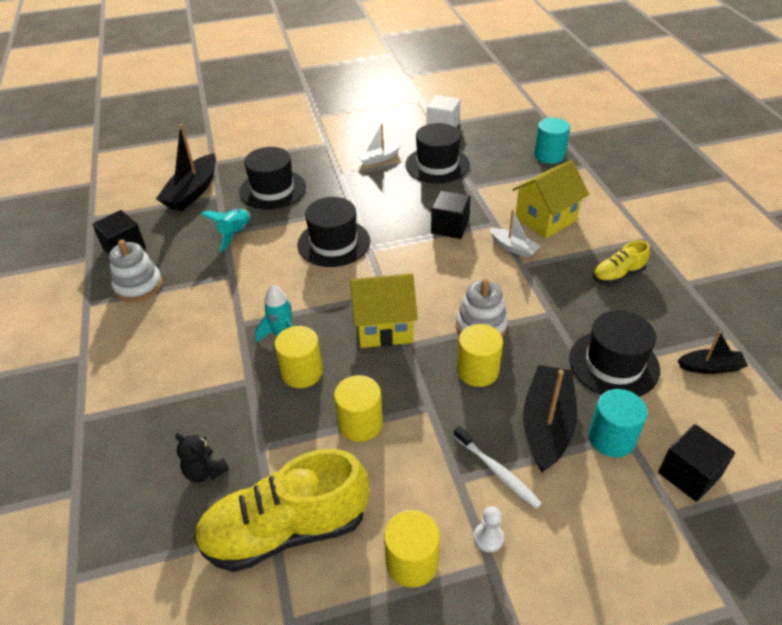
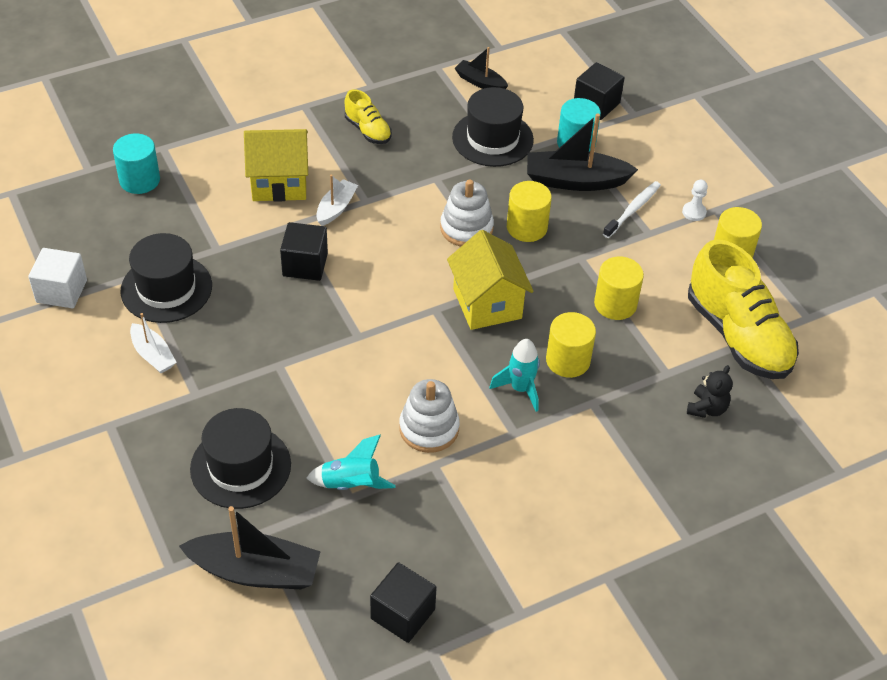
camera: 105 degrees left, 5 degrees up
white stacking toy [109,240,162,302] -> white stacking toy moved to [399,379,460,453]
black hat [297,197,370,267] -> none
yellow house [512,160,589,239] -> yellow house turned 45 degrees counterclockwise [244,129,308,202]
black boat [677,331,748,374] -> black boat turned 45 degrees counterclockwise [455,47,508,89]

